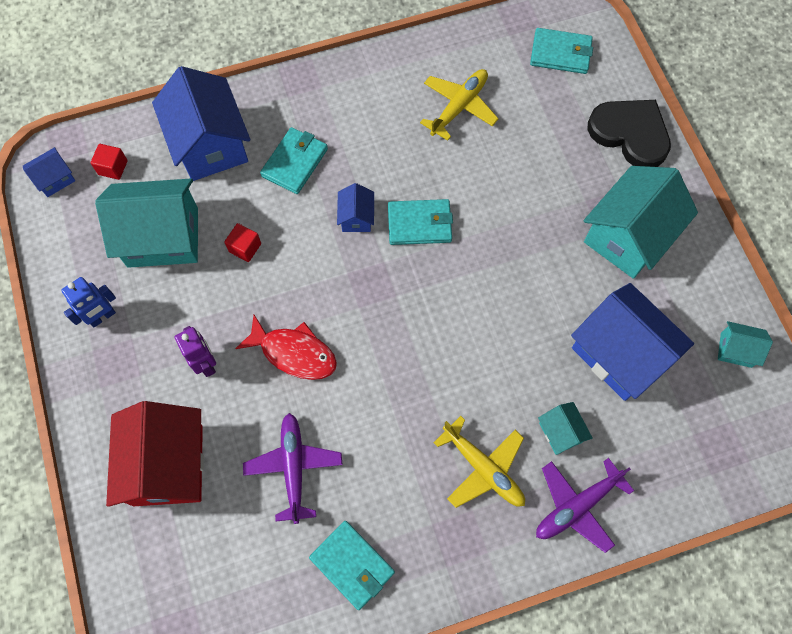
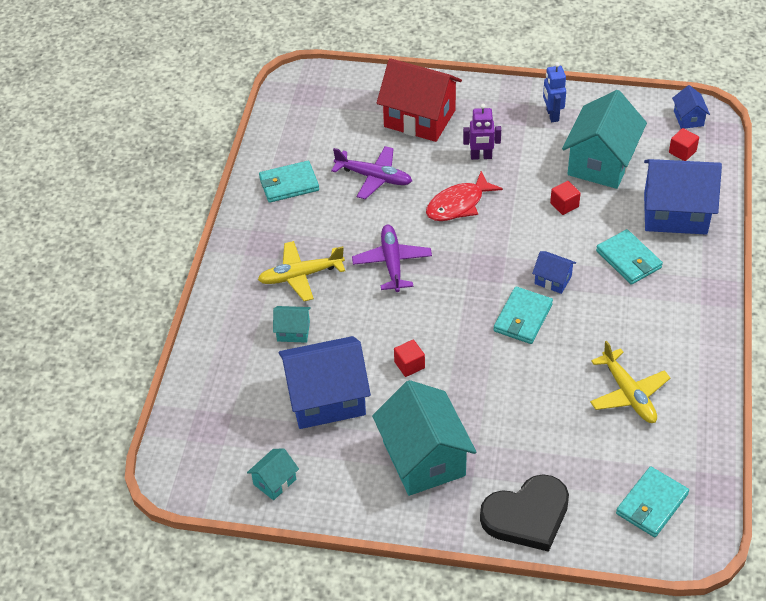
camera: 120 degrees right, 20 degrees down
purple plane [536,458,634,553] -> purple plane moved to [352,225,432,292]
none -> red cube [394,340,425,377]

